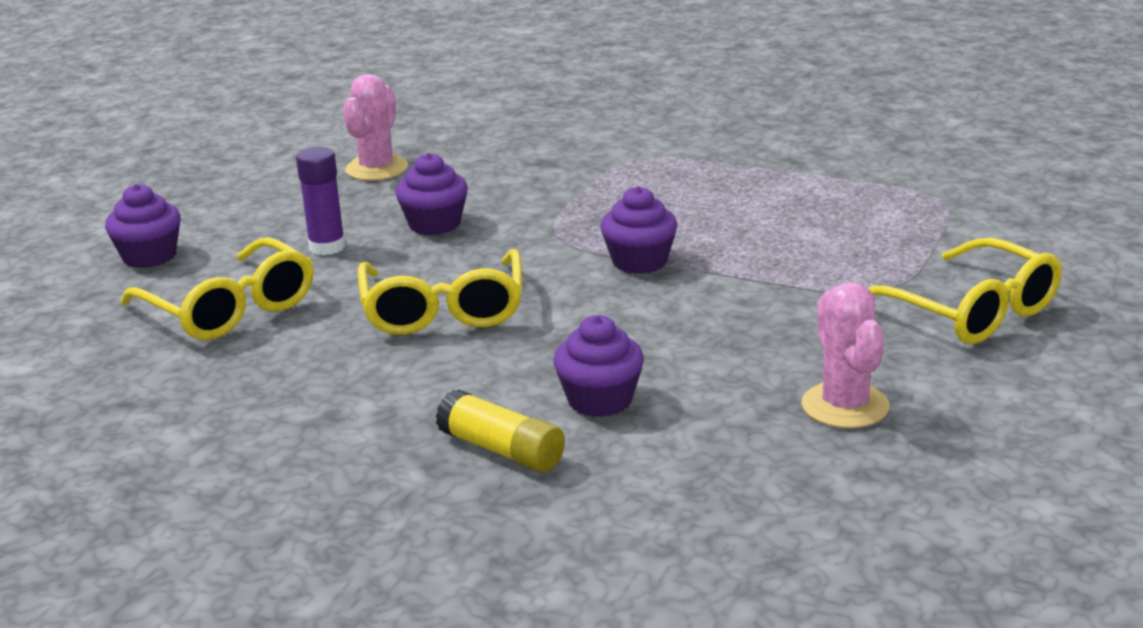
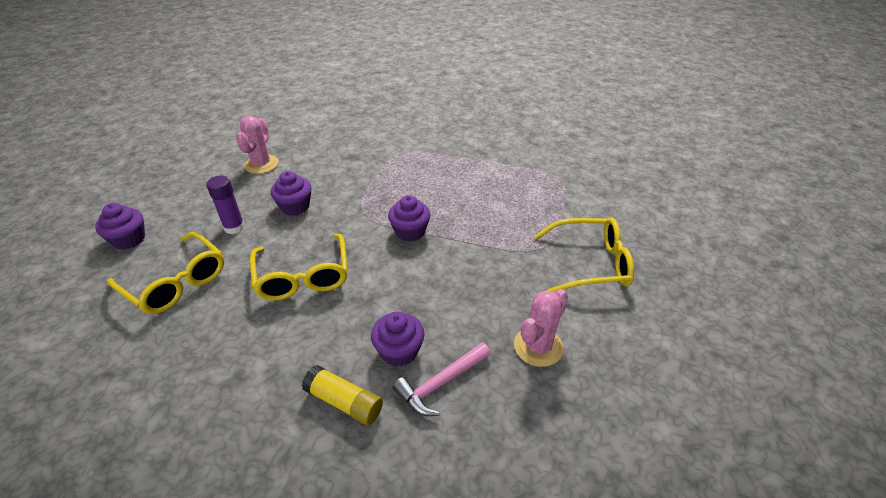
camera: 10 degrees left, 15 degrees up
pink cactus [801,282,890,428] -> pink cactus turned 60 degrees clockwise [514,289,568,367]
yellow glasses [868,237,1062,344] -> yellow glasses turned 45 degrees counterclockwise [535,218,634,292]
none -> pink hammer [393,342,491,416]

